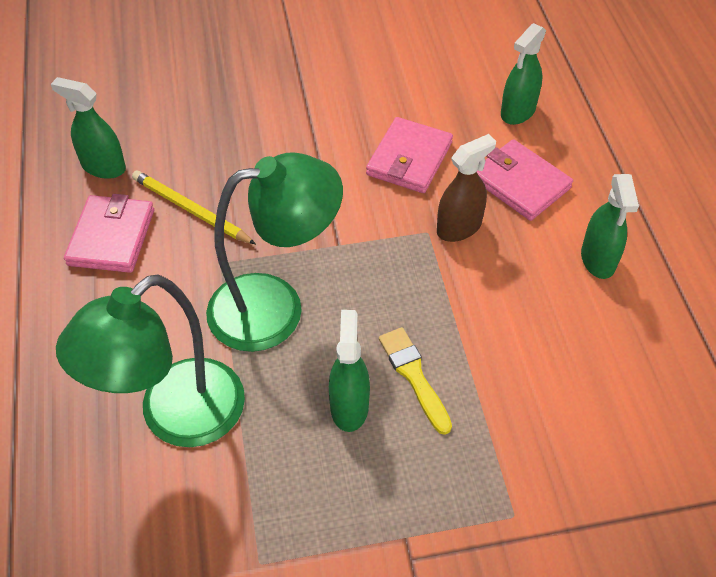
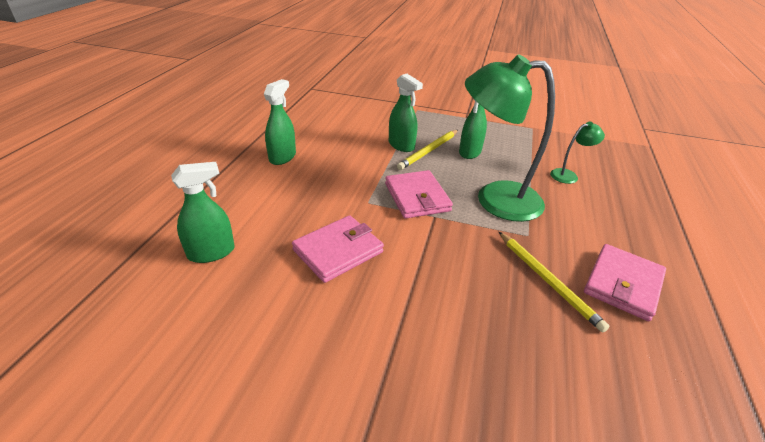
camera: 155 degrees left, 15 degrees down
green spray bottle [51,77,126,179] -> green spray bottle moved to [389,74,423,152]
green lamp [56,274,245,447] -> green lamp [550,122,605,184], size x0.45
yellow brush [379,327,452,435] -> yellow pencil [397,130,458,170]
brown spray bottle [437,134,496,242] -> none
pink wallet [477,139,573,221] -> pink wallet moved to [385,170,453,219]

